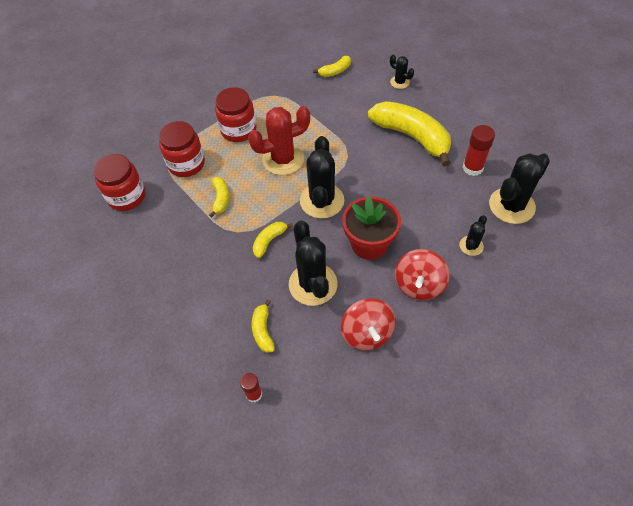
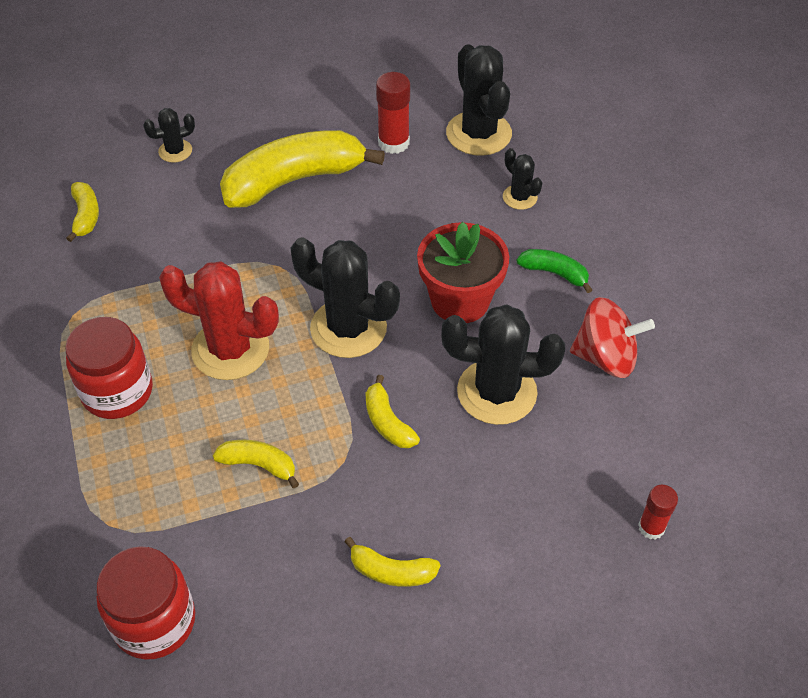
camera: 70 degrees left, 5 degrees down
red jar [159,121,205,177] -> none
red cactus [248,106,310,175] -> red cactus turned 75 degrees counterclockwise [159,261,279,380]
yellow banana [252,300,275,353] -> yellow banana moved to [344,537,440,587]
red spinning top [395,249,449,300] -> green banana [517,249,592,293]

